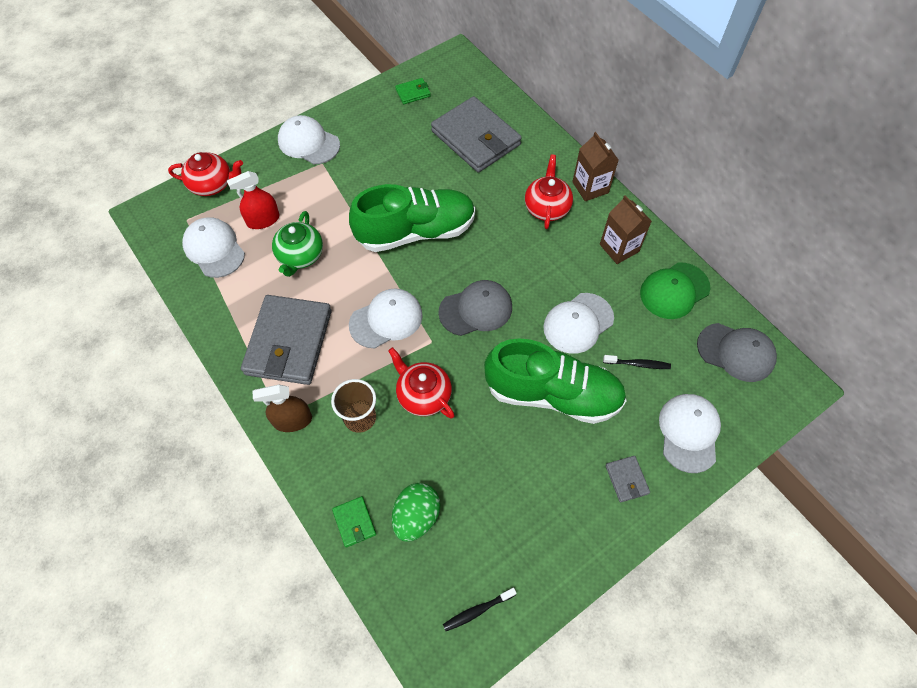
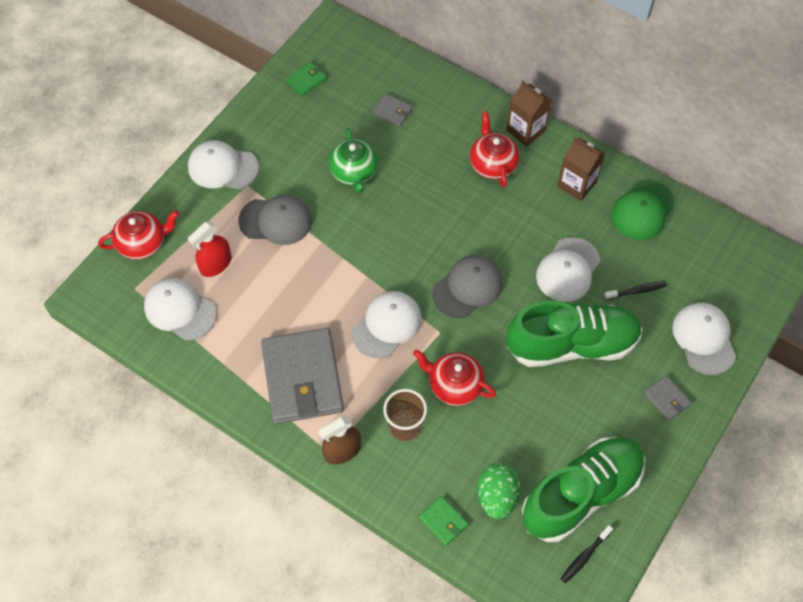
camera: 20 degrees left, 0 degrees up
green teapot [272,211,323,277] -> green teapot moved to [329,128,378,193]
green shoe [349,184,475,252] -> green shoe moved to [522,437,645,542]
grey wallet [431,96,522,172] -> grey wallet [372,94,413,127], size x0.42
grey cap [697,323,777,382] -> grey cap moved to [238,195,312,245]

